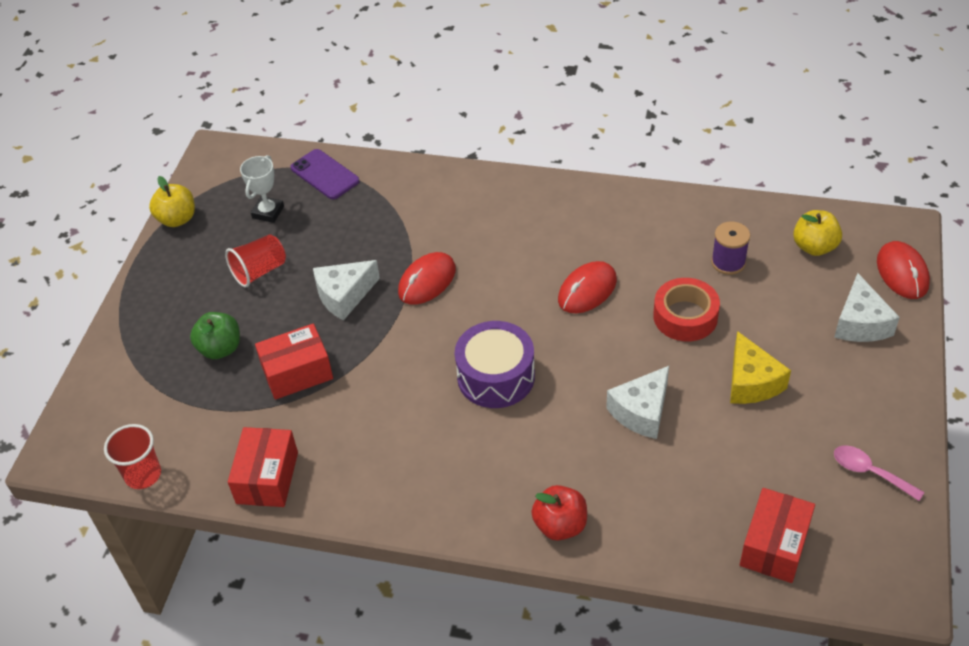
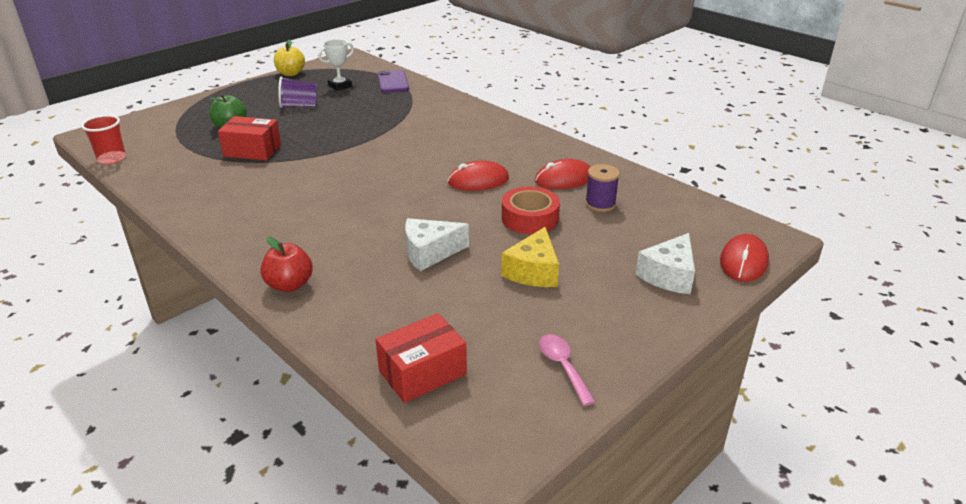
camera: 30 degrees right, 15 degrees down
red cup [225,234,286,287] -> purple cup [278,76,317,108]
red box [228,427,298,507] -> none
white cheese [313,260,380,321] -> none
red mouse [398,252,456,305] -> red mouse moved to [535,159,590,189]
purple drum [455,321,535,408] -> none
yellow apple [793,210,842,256] -> none

